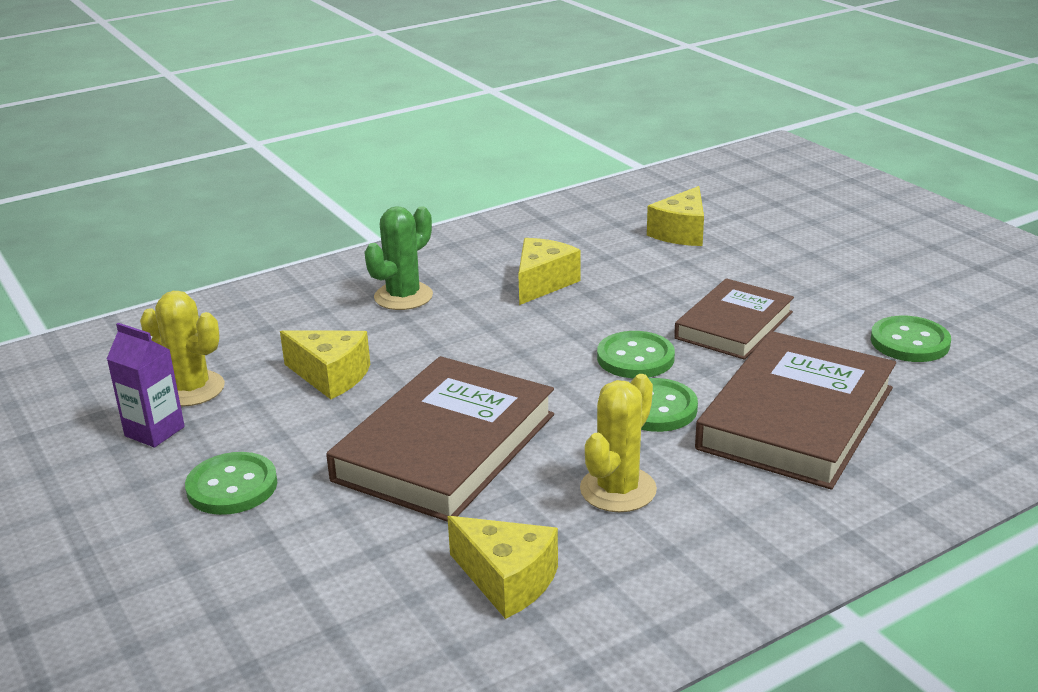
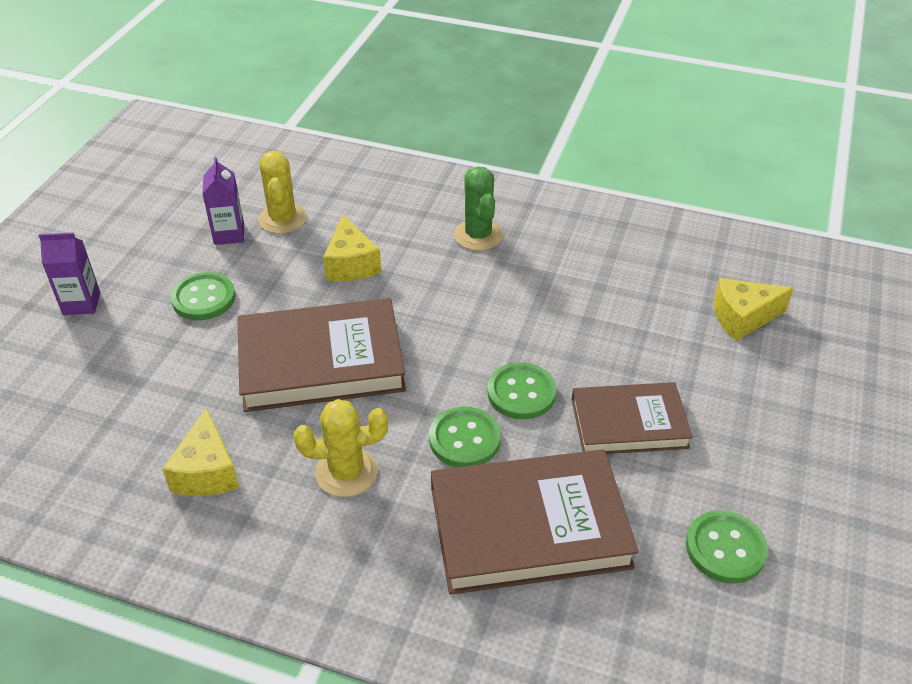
camera: 50 degrees right, 15 degrees up
green cactus [364,206,433,310] -> green cactus turned 75 degrees clockwise [454,166,503,251]
yellow cheese [518,238,581,305] -> none
none -> purple carton [38,233,100,315]

